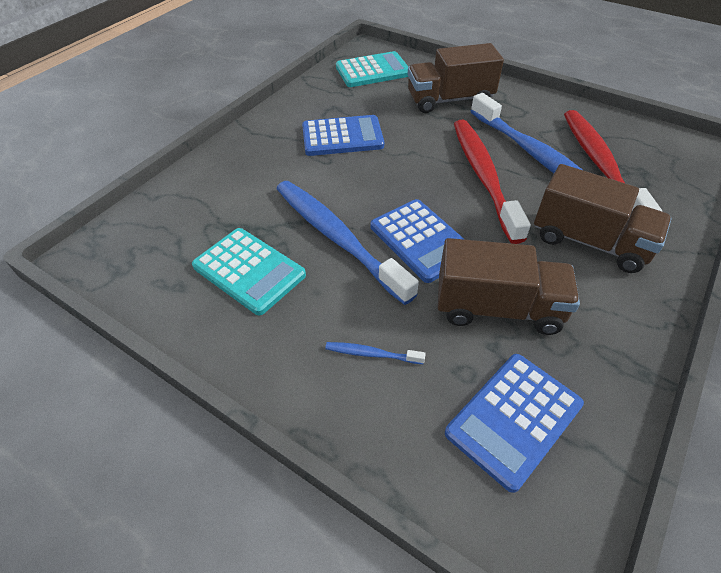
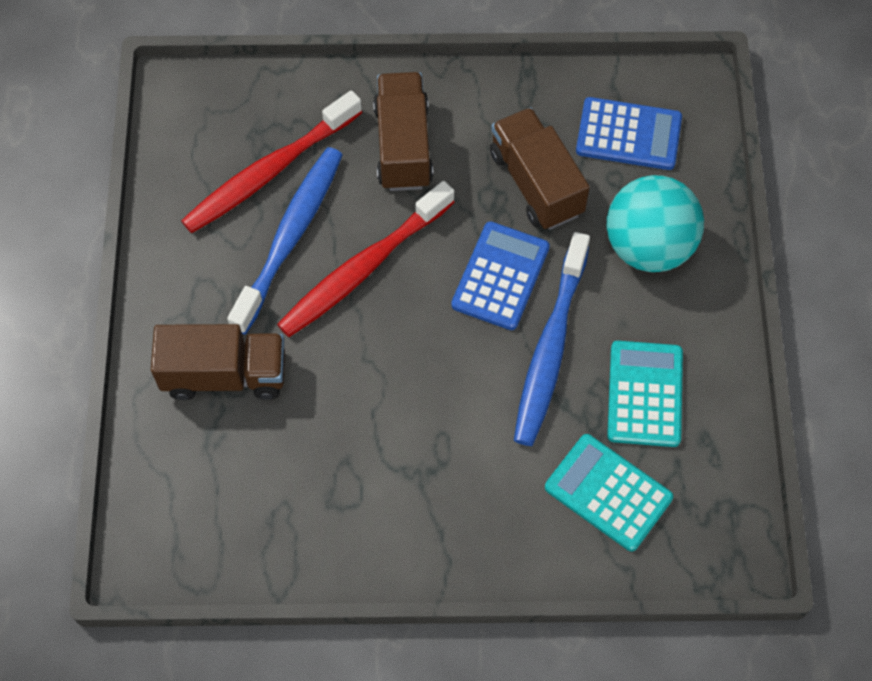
camera: 125 degrees left, 15 degrees up
blue calculator [302,115,384,156] -> none
blue toothbrush [325,342,426,364] -> turquoise ball [606,175,704,272]
turquoise calculator [336,51,408,87] -> turquoise calculator moved to [545,434,673,552]
brown truck [408,43,504,113] -> brown truck turned 45 degrees counterclockwise [151,324,285,400]

